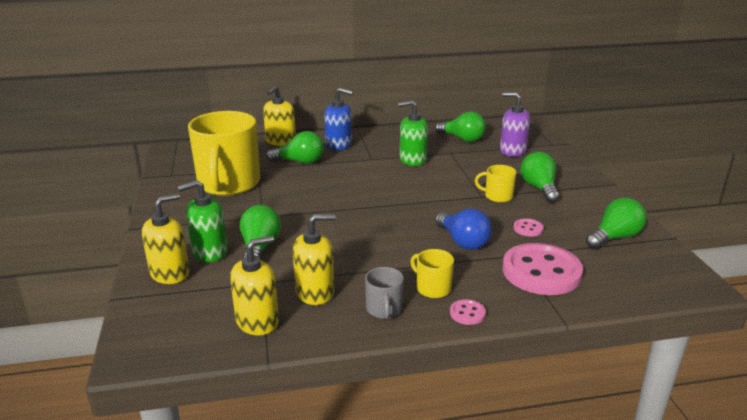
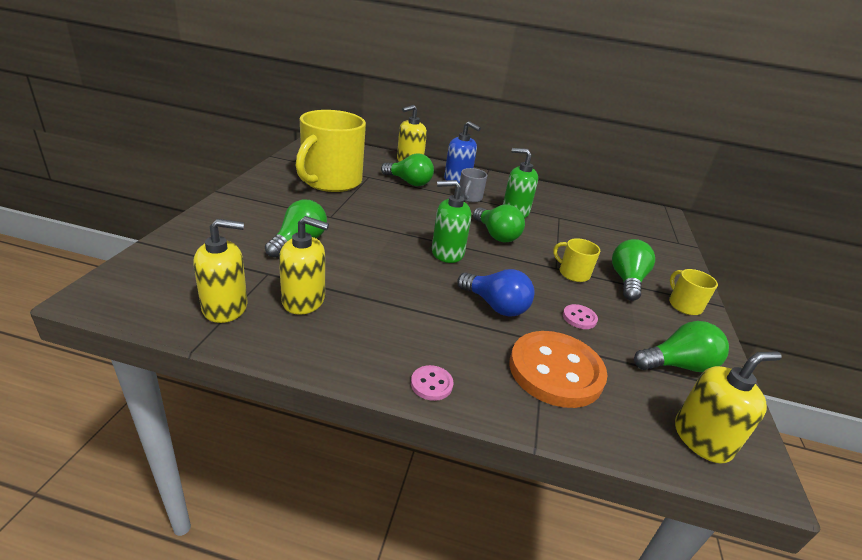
camera: 20 degrees right, 5 degrees up
yellow soap dispenser [142,193,190,284] -> yellow soap dispenser moved to [675,351,782,463]
green soap dispenser [177,180,228,262] -> green soap dispenser moved to [432,180,471,263]
grey mug [365,267,404,319] -> grey mug moved to [460,168,487,203]
yellow mug [410,249,454,298] -> yellow mug moved to [669,269,718,315]
green light bulb [435,112,486,142] -> green light bulb moved to [473,205,525,242]
blue light bulb [435,208,492,250] -> blue light bulb turned 45 degrees counterclockwise [457,269,535,317]
purple soap dispenser [500,92,530,157] -> none
pink button [503,243,583,295] -> orange button [509,331,608,408]

